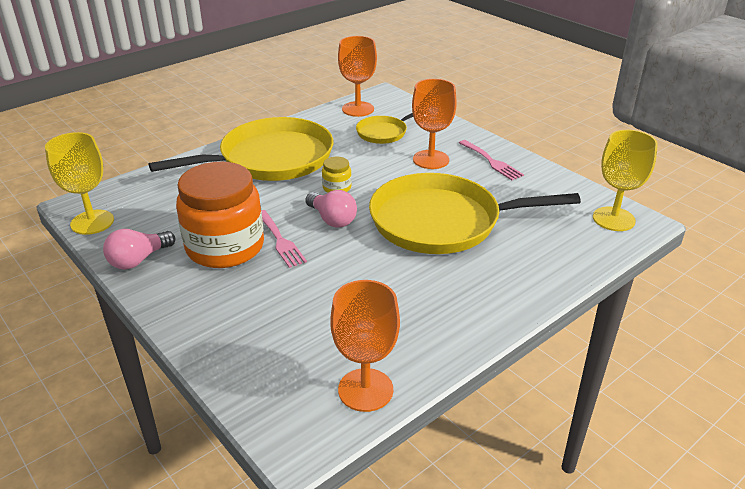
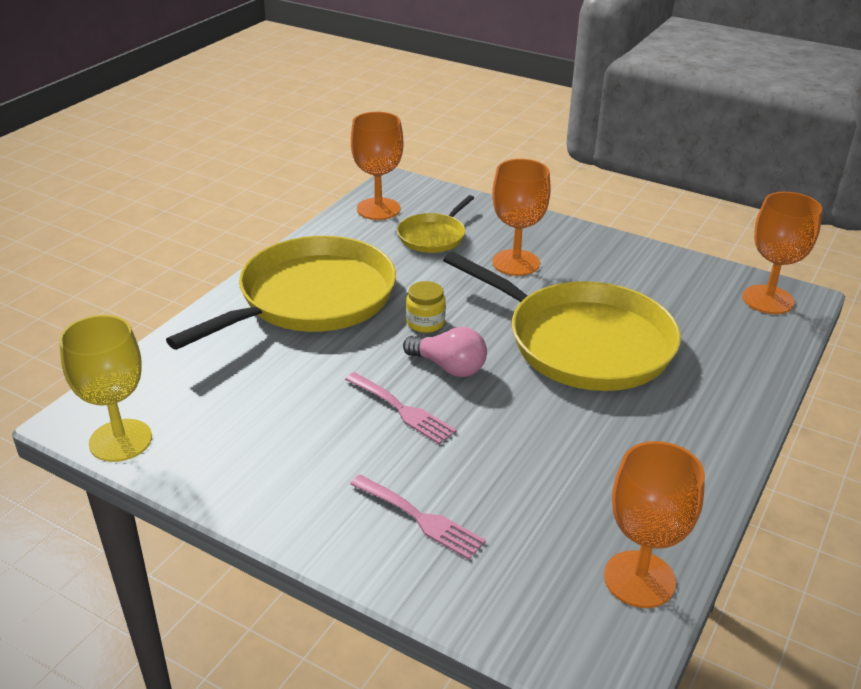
camera: 20 degrees left, 0 degrees up
pink light bulb [103,229,175,270] -> none
orange jar [176,162,264,268] -> none
yellow pan [369,173,581,254] -> yellow pan turned 120 degrees counterclockwise [443,252,681,391]
pink fork [459,140,524,180] -> pink fork moved to [350,475,486,560]
yellow goblet [593,130,658,231] -> orange goblet [743,192,822,314]

